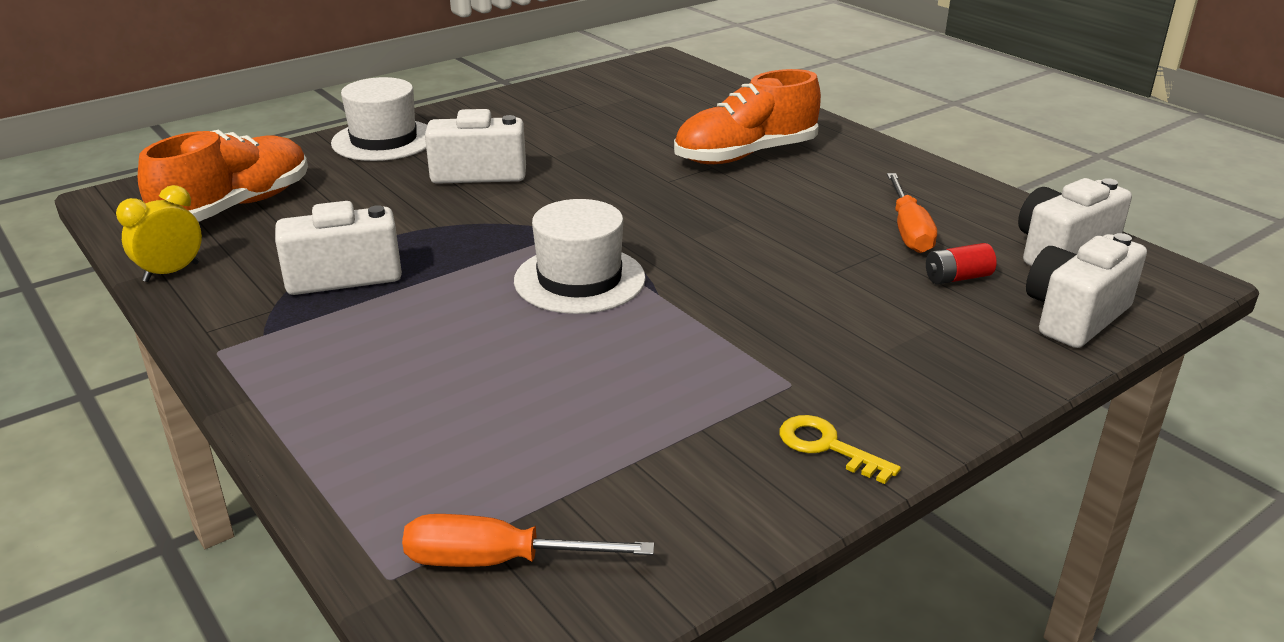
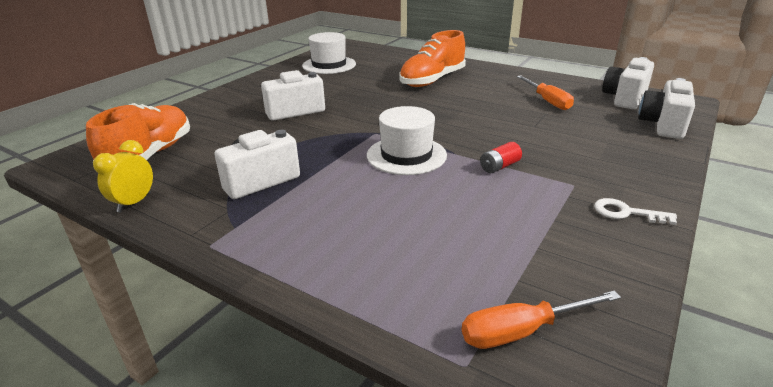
camera: 20 degrees left, 0 degrees up
white hat [331,77,427,161] -> white hat moved to [302,32,356,74]
yellow key [780,415,901,484] -> white key [594,198,677,225]
red battery [926,243,997,284] -> red battery moved to [480,142,522,173]

